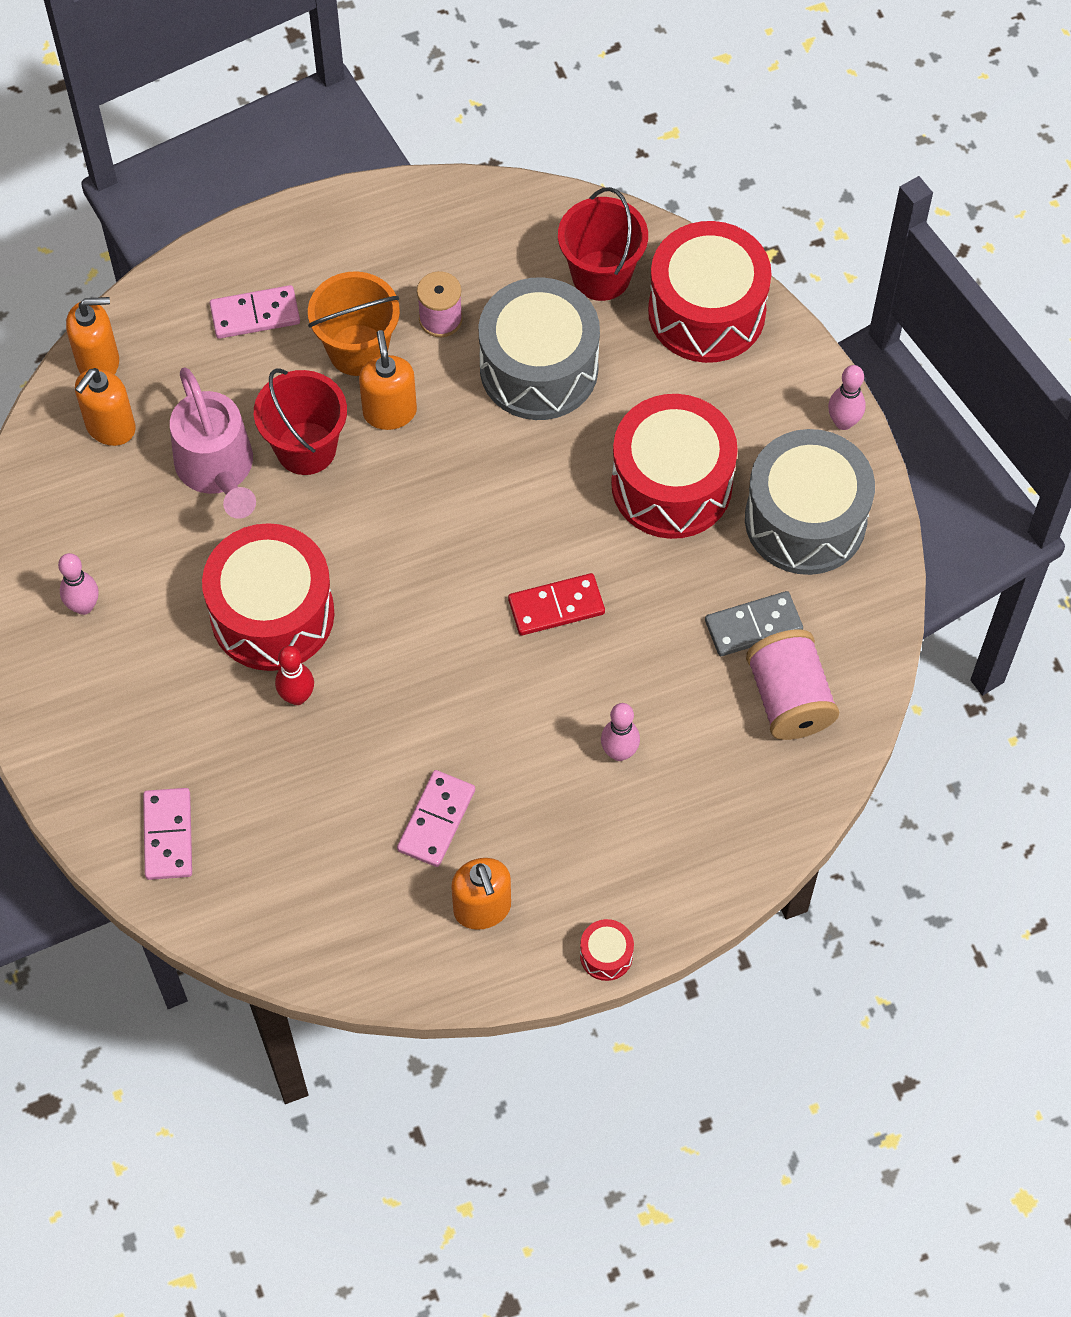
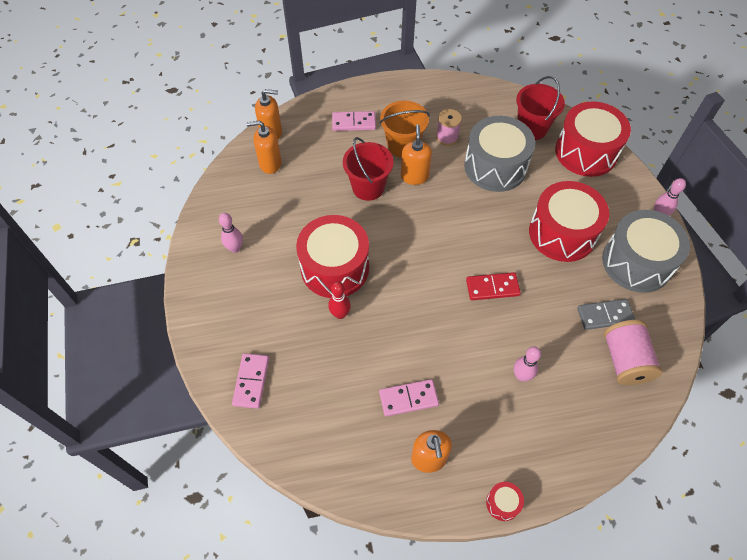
camera: 10 degrees right, 5 degrees down
orange soap dispenser [75,368,136,446] -> orange soap dispenser turned 45 degrees clockwise [246,121,282,174]
pink watering can [170,367,256,519] -> none
pink domino [397,770,475,867] -> pink domino turned 45 degrees clockwise [379,379,439,417]

